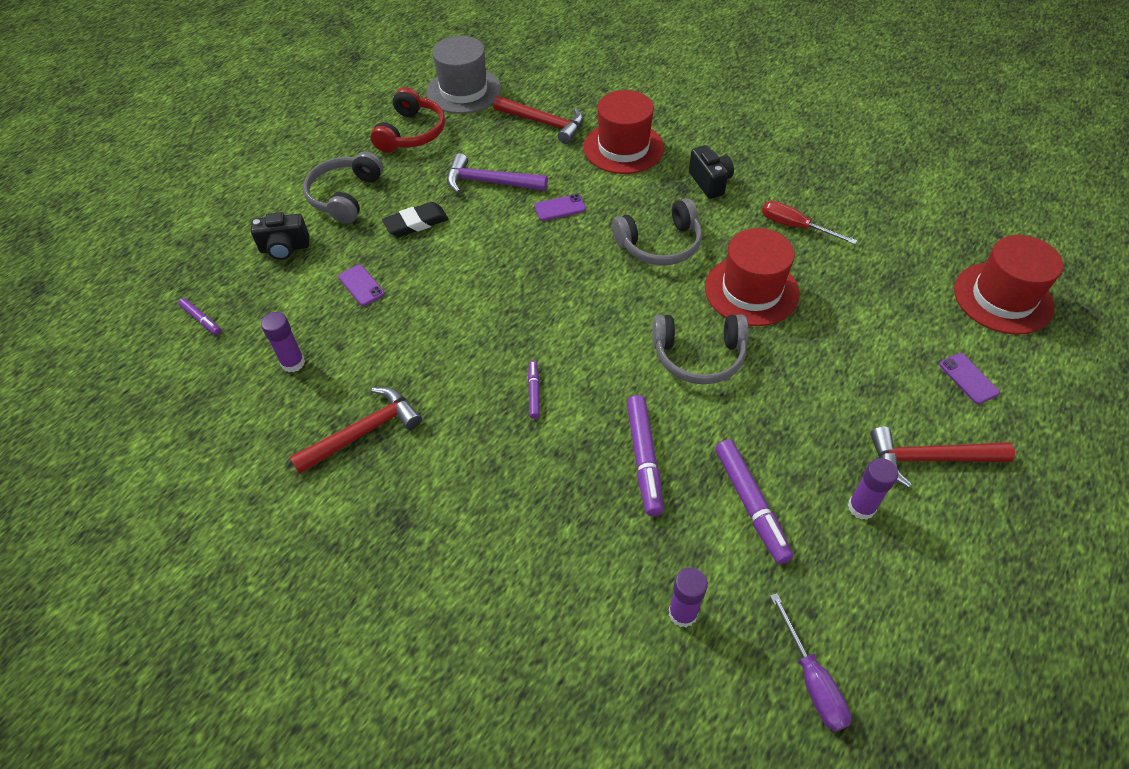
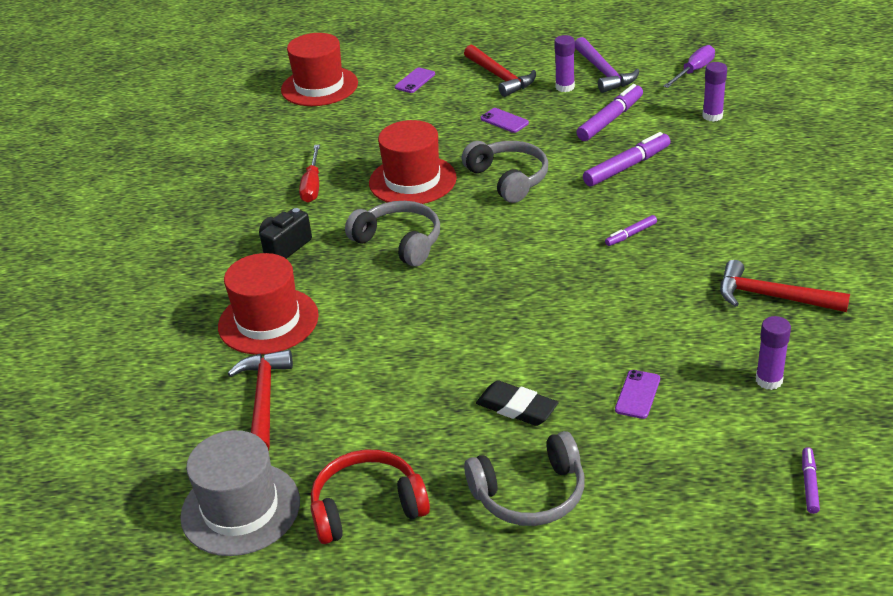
camera: 120 degrees left, 15 degrees down
black camera [251,212,309,260] -> none
purple hammer [447,153,548,193] -> purple hammer moved to [575,37,640,93]
purple phone [535,194,586,221] -> purple phone moved to [480,108,529,133]

